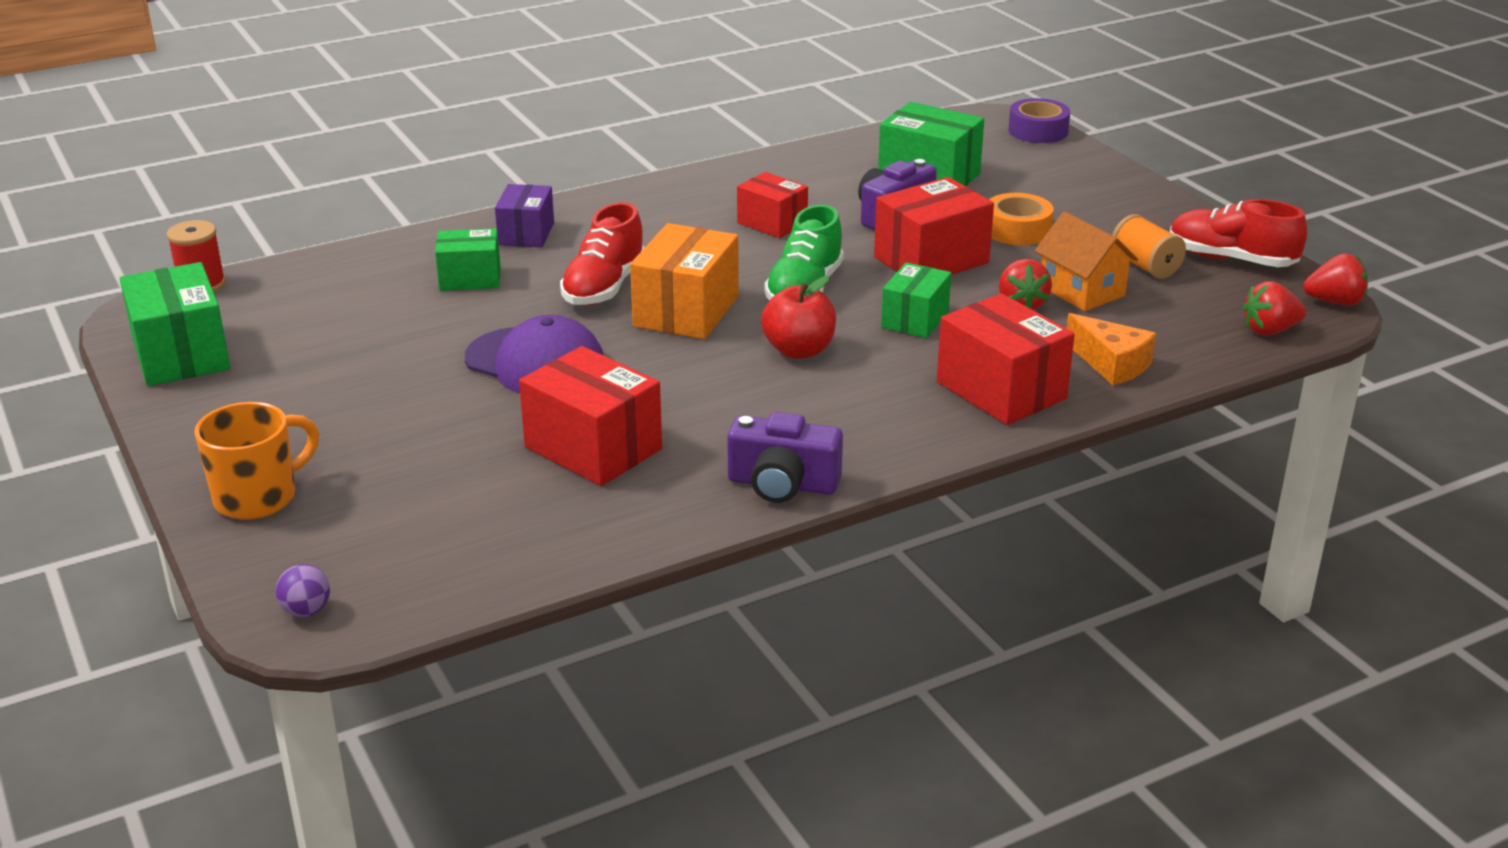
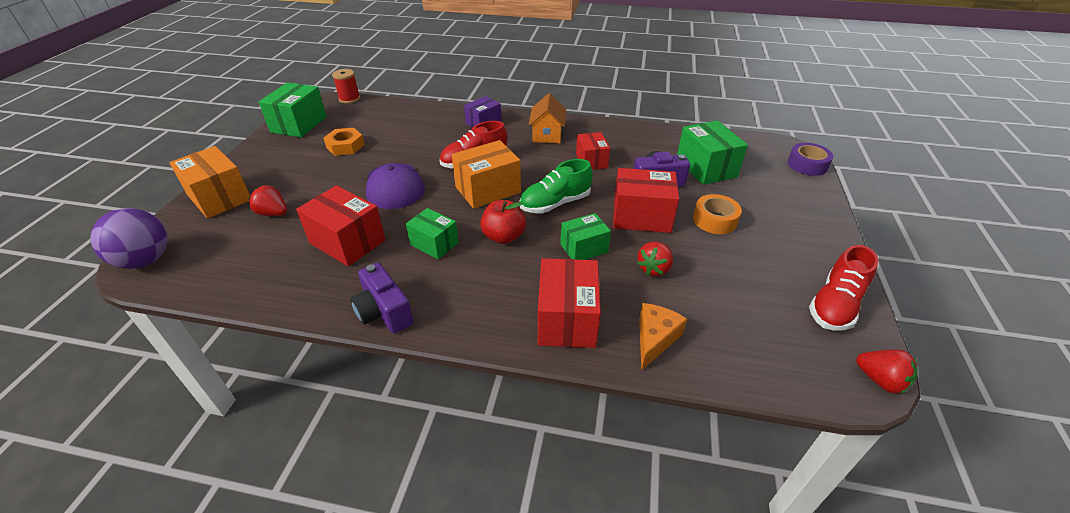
camera: 40 degrees right, 10 degrees up
orange mug [194,402,319,520] -> orange box [169,146,250,219]
purple ball [276,564,330,617] -> purple ball [90,208,167,269], size x2.25
green box [435,228,500,291] -> green box moved to [406,208,459,259]
red box [519,346,662,486] -> red box turned 45 degrees counterclockwise [296,185,386,266]
orange house [1035,211,1138,311] -> orange house moved to [529,93,566,143]
orange cheese [1067,313,1156,385] -> orange cheese turned 150 degrees counterclockwise [639,303,687,370]
orange spool [1112,214,1186,279] -> none
red shoe [1170,199,1307,267] -> red shoe turned 120 degrees counterclockwise [809,245,878,331]
red strawberry [1242,281,1306,335] -> red strawberry moved to [248,185,287,216]
none -> orange nut [323,128,365,156]

